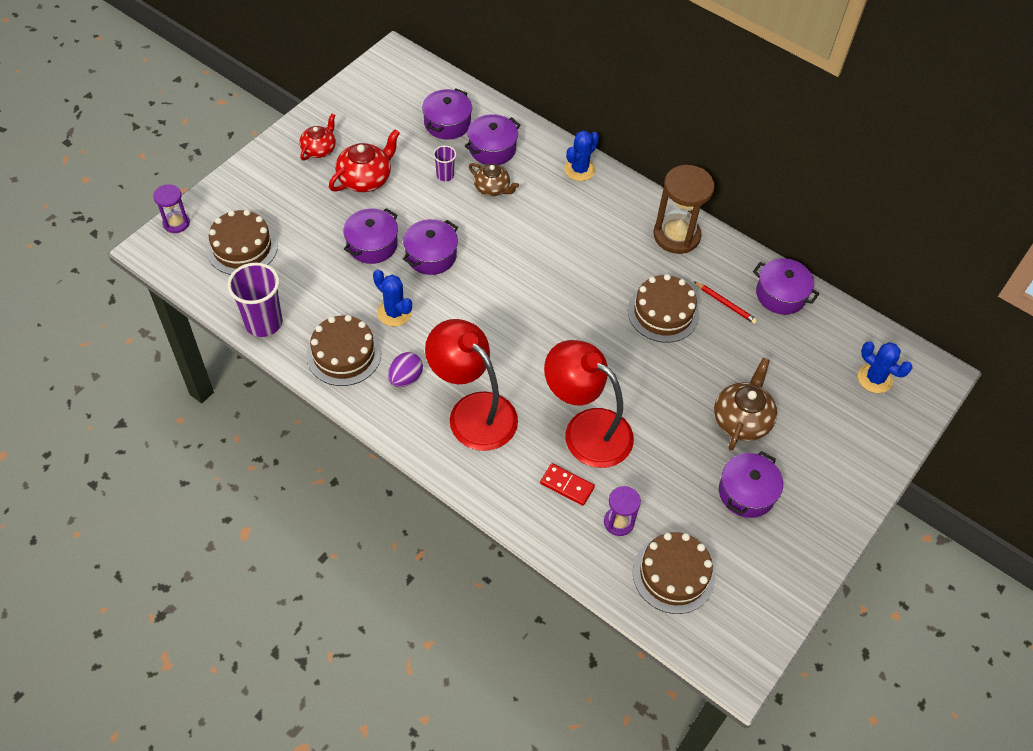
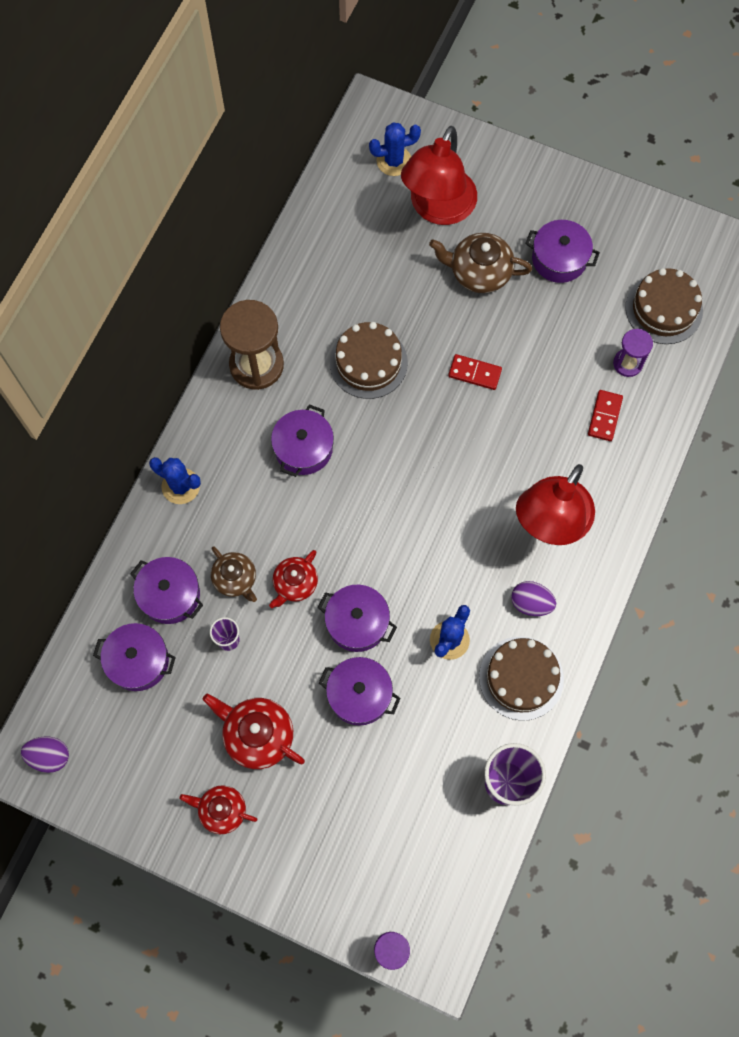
camera: 100 degrees left, 15 degrees up
brown cake [206,210,278,275] -> none
brown teapot [469,163,519,196] -> brown teapot turned 120 degrees clockwise [211,546,257,602]
red lamp [544,340,634,468] -> red lamp moved to [401,126,477,225]
red pencil [694,281,758,324] -> none
purple pot [753,258,819,315] -> purple pot moved to [271,404,334,477]
blue cactus [858,341,912,393] -> blue cactus turned 45 degrees clockwise [369,122,421,176]
none -> purple egg [21,737,69,773]
none -> red teapot [269,550,318,608]
none -> red domino [448,354,502,390]

